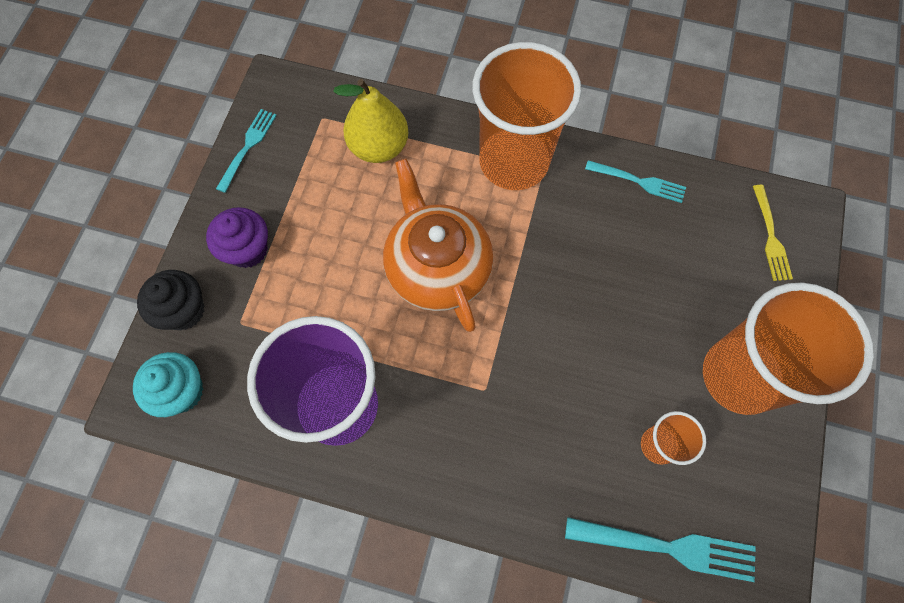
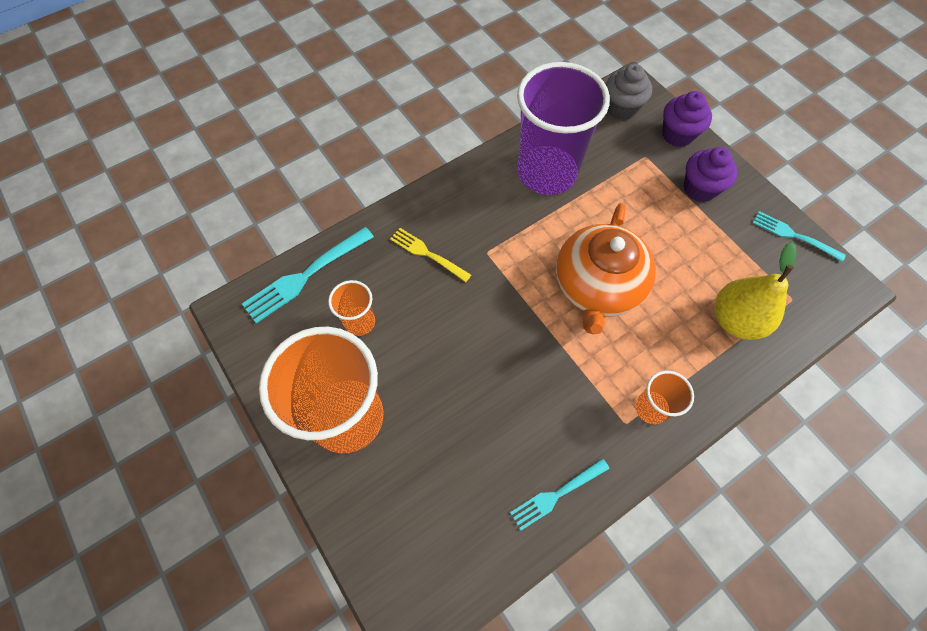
camera: 130 degrees right, 5 degrees down
turquoise cupcake [133,352,203,417] -> grey cupcake [606,64,652,120]
black cupcake [137,270,205,330] -> purple cupcake [662,91,712,147]
turquoise fork [216,109,277,193] -> turquoise fork turned 150 degrees clockwise [753,211,846,262]
orange teapot [383,158,493,332] -> orange teapot turned 90 degrees clockwise [556,203,656,334]
orange cup [473,42,581,190] -> orange cup [635,371,694,424], size x0.46
yellow fork [753,185,793,281] -> yellow fork moved to [390,228,471,282]

